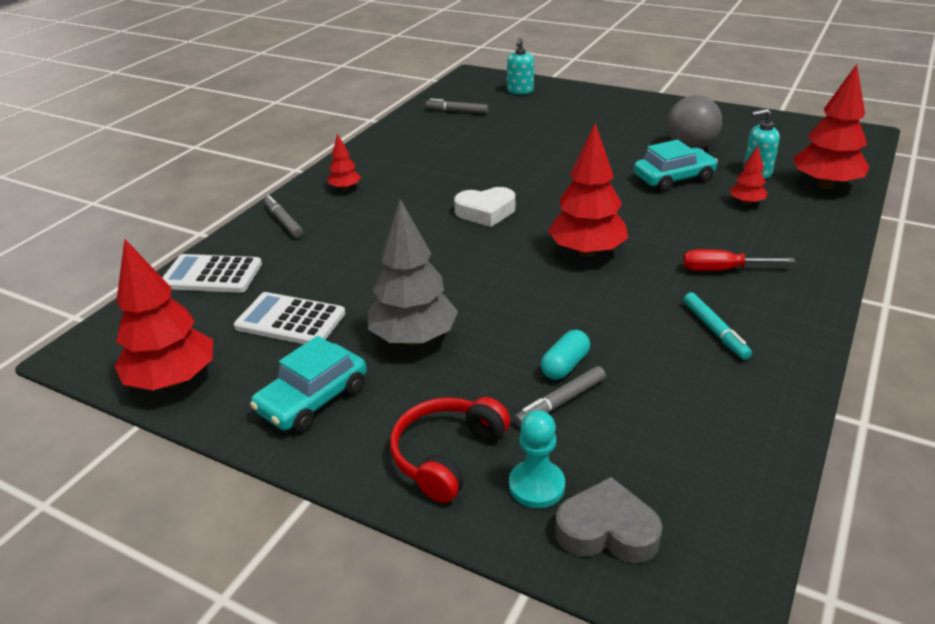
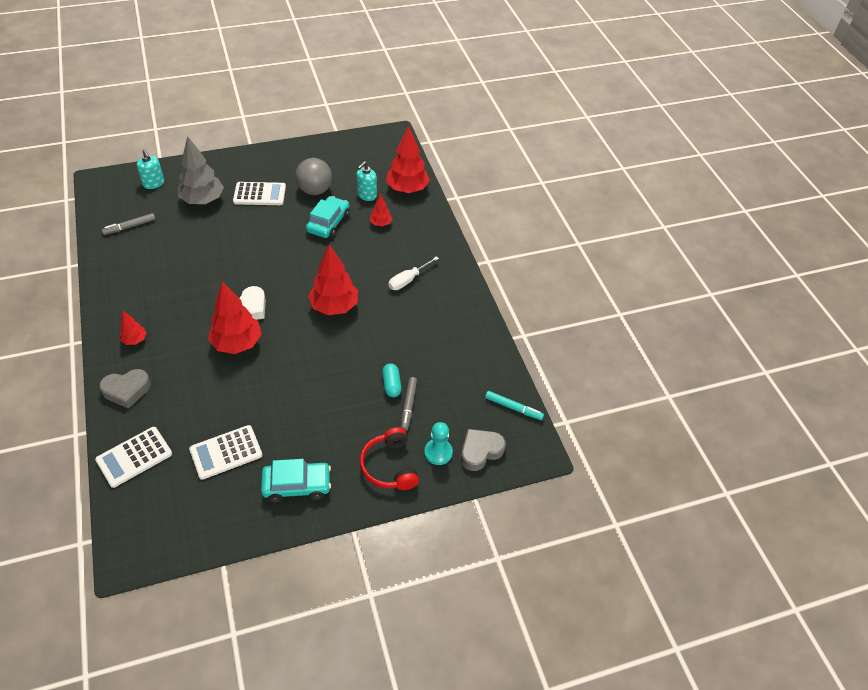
camera: 50 degrees left, 15 degrees up
red tree [114,239,213,390] -> red tree moved to [208,282,262,354]
turquoise car [250,336,366,433] -> turquoise car turned 90 degrees counterclockwise [261,459,331,502]
grey marker [264,195,303,238] -> grey heart [99,369,151,409]
grey tree [368,199,458,345] -> grey tree moved to [178,136,224,204]
red screwdriver [683,249,795,271] -> white screwdriver [388,256,439,290]
turquoise marker [684,292,752,360] -> turquoise marker moved to [485,391,544,420]
none -> white calculator [233,182,286,205]

